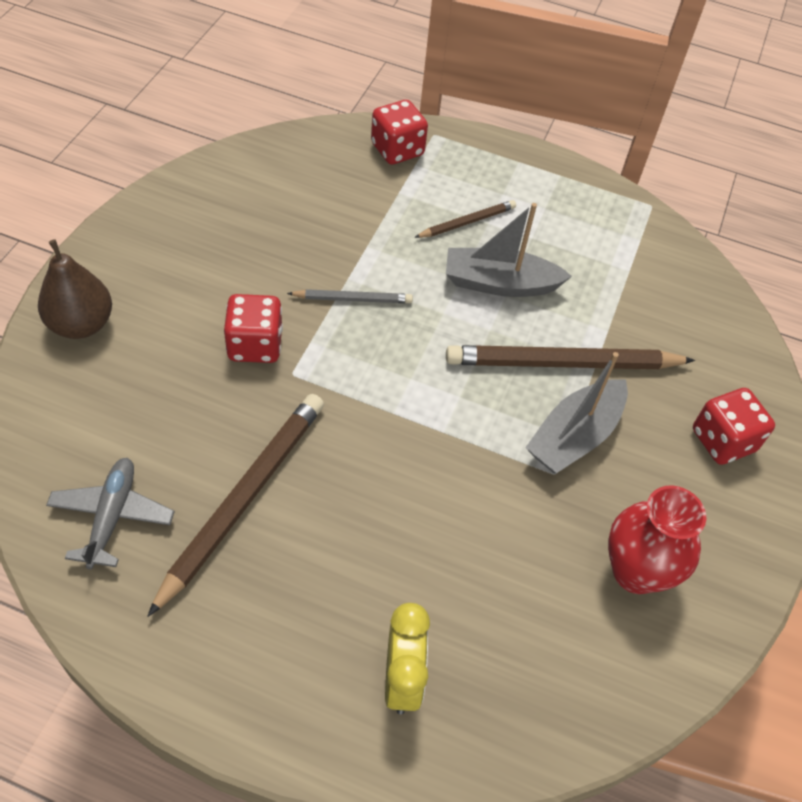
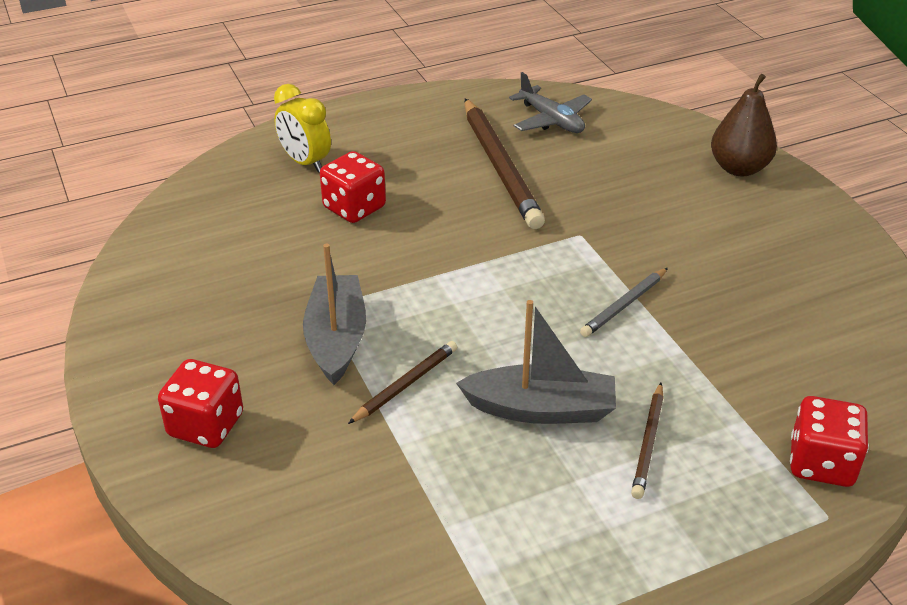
camera: 140 degrees right, 15 degrees down
red dice [224,294,283,363] -> red dice moved to [320,151,386,223]
grey boat [446,203,572,297] -> grey boat turned 45 degrees clockwise [456,300,616,424]
brown pencil [446,345,695,369] -> brown pencil [348,341,457,424], size x0.51
red vase [608,485,706,594] -> none

